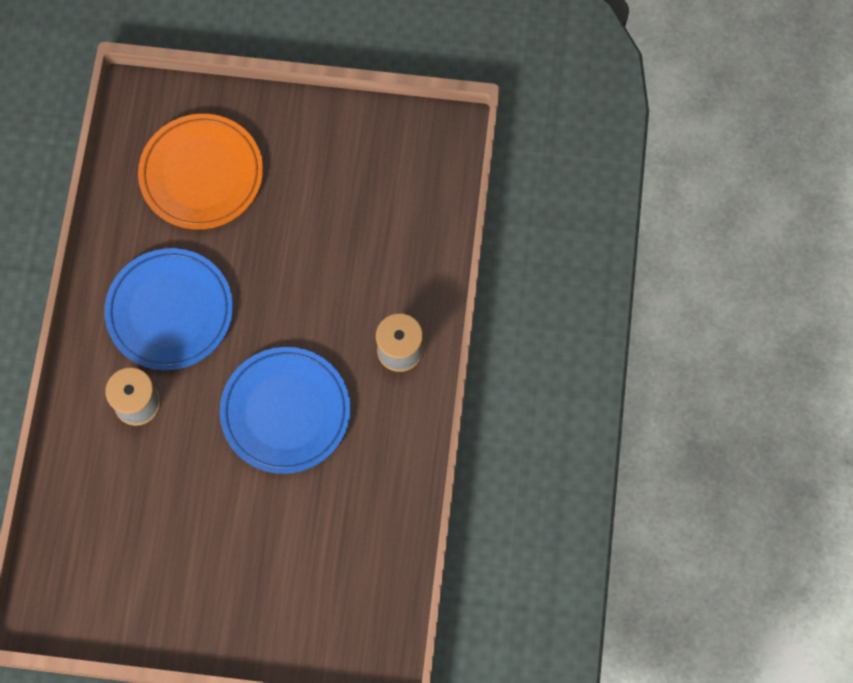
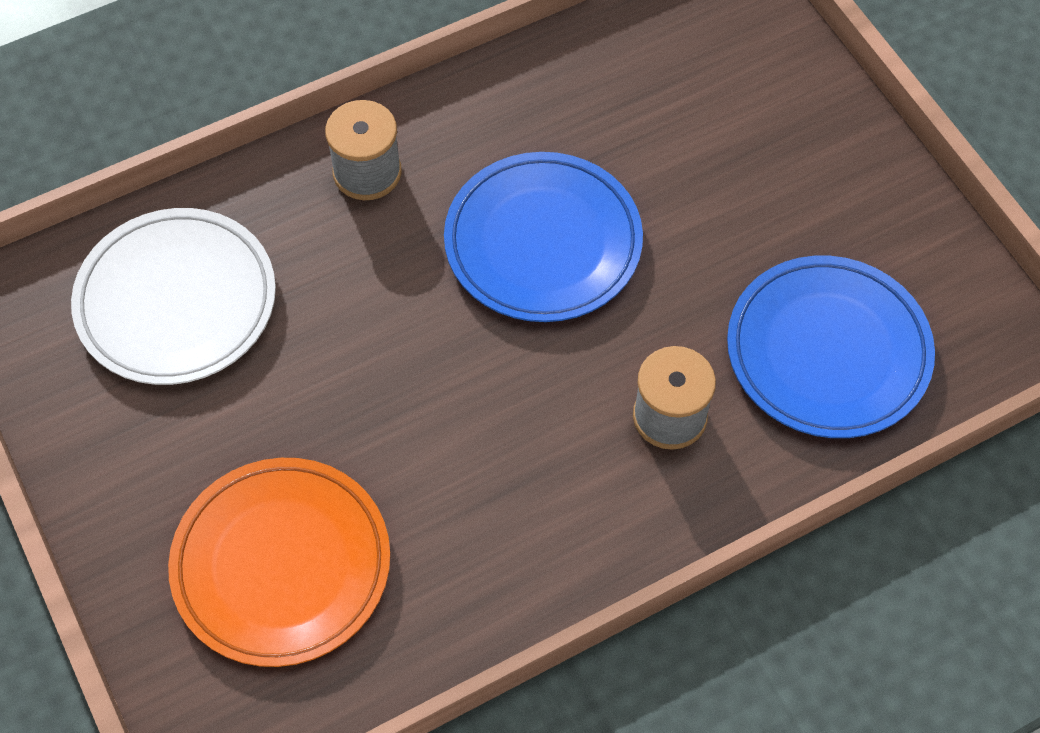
camera: 125 degrees left, 10 degrees down
blue plate [104,248,233,370] -> blue plate moved to [727,256,935,438]
none -> white plate [71,208,276,385]

